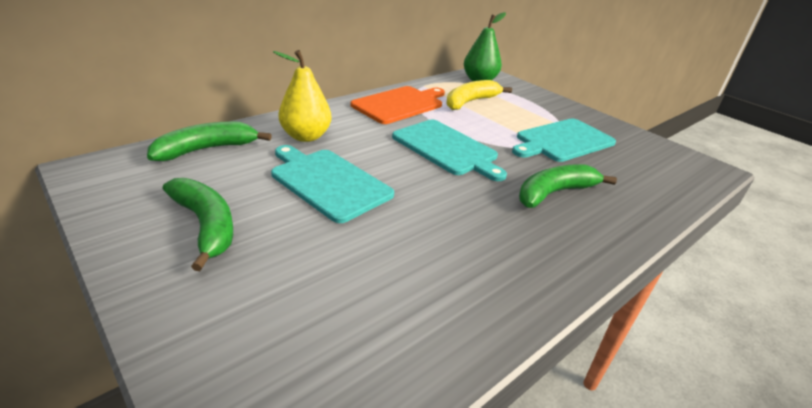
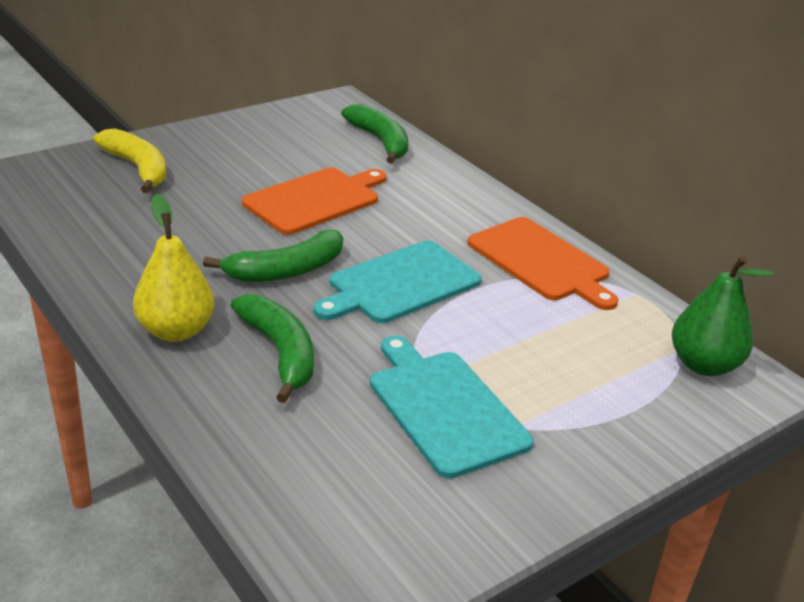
camera: 95 degrees right, 0 degrees up
green banana [163,178,233,271] -> green banana moved to [203,230,343,282]
turquoise cutting board [271,145,394,223] -> orange cutting board [242,168,387,235]
yellow pear [273,50,332,142] -> yellow pear moved to [133,194,215,342]
yellow banana [446,80,512,110] -> yellow banana moved to [93,128,166,193]

